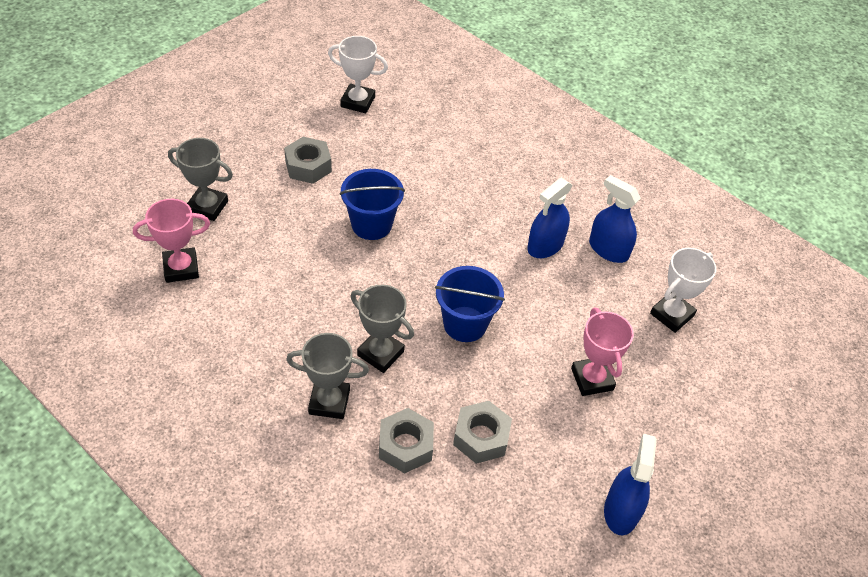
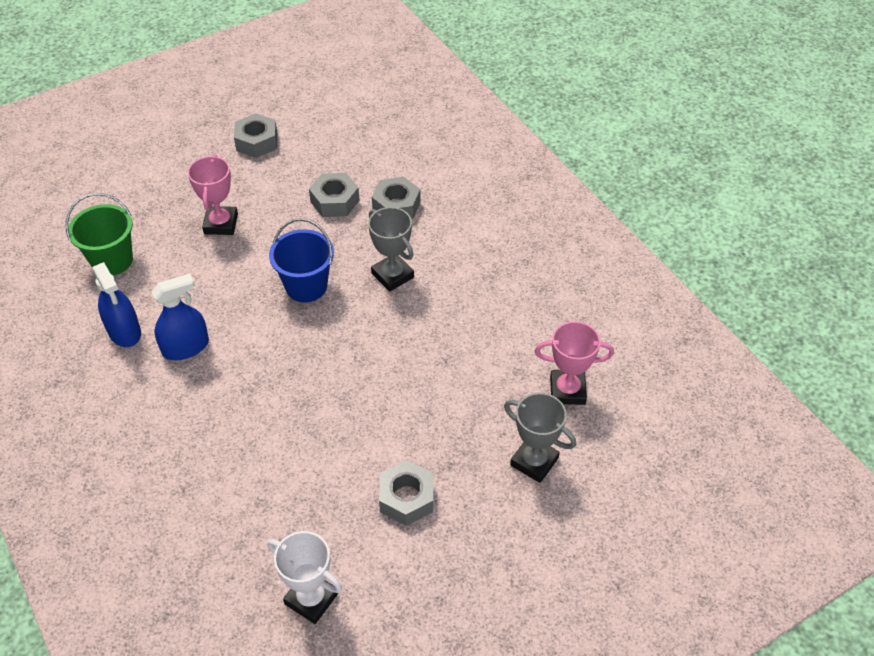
camera: 160 degrees left, 0 degrees up
grey trophy [286,333,369,419] -> none
blue bucket [339,169,405,240] -> none
blue spray bottle [604,433,657,535] -> grey nut [234,113,278,158]
white trophy [650,248,717,333] -> green bucket [65,193,133,276]

